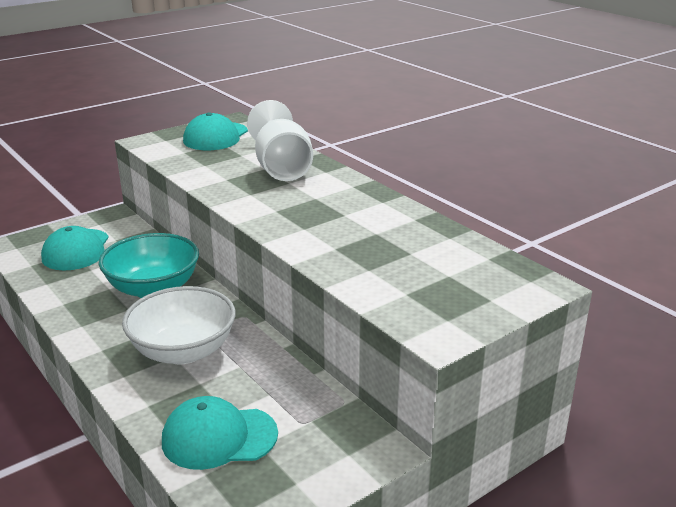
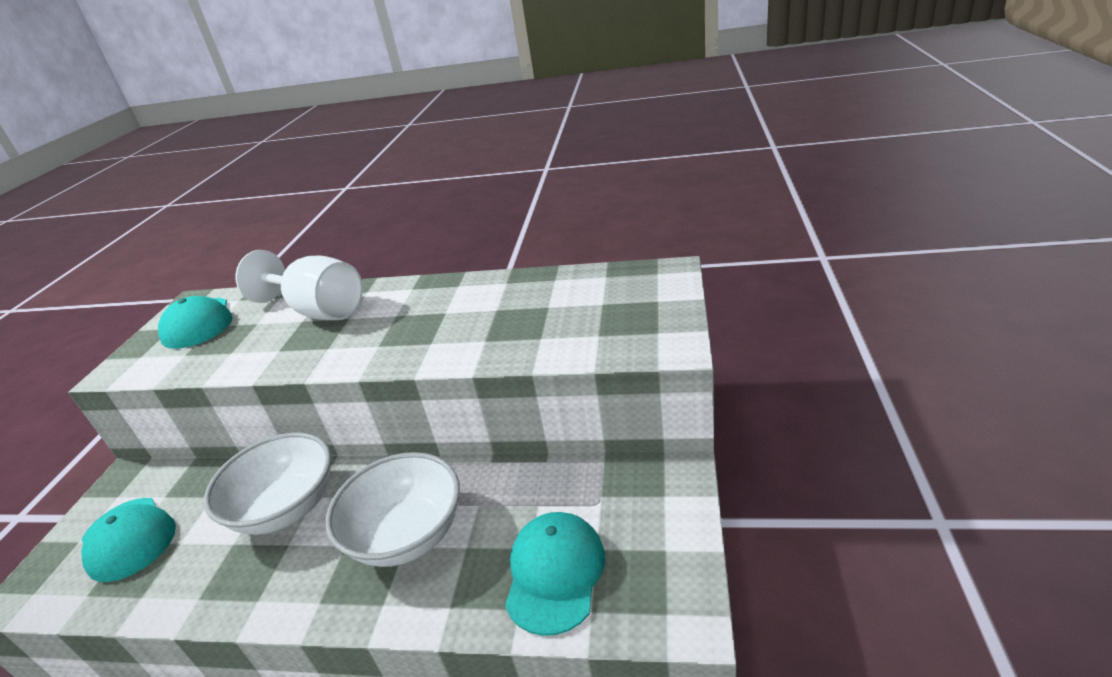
camera: 40 degrees left, 5 degrees up
turquoise bowl [99,233,199,298] -> white bowl [204,433,331,535]
turquoise cap [162,396,278,470] -> turquoise cap turned 150 degrees clockwise [505,512,605,636]

